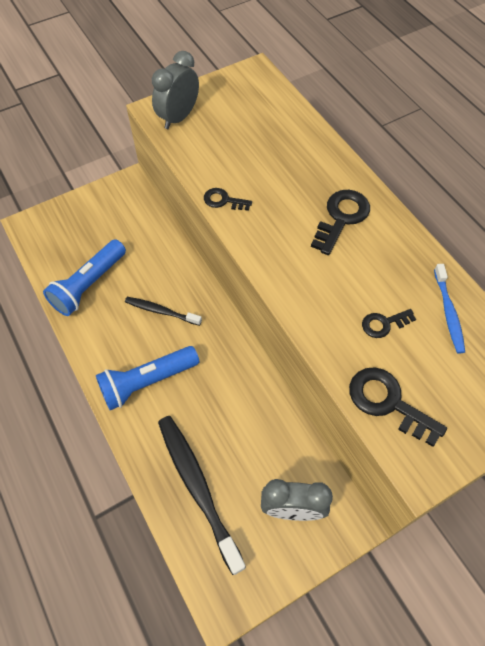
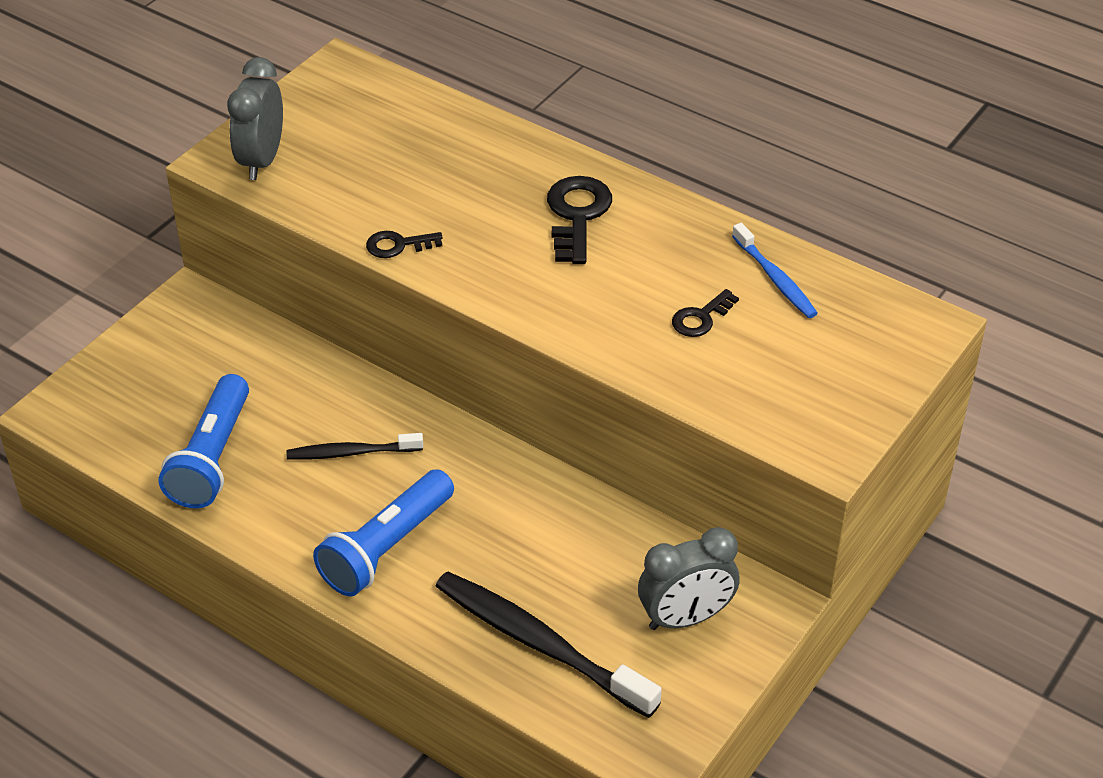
camera: 25 degrees left, 15 degrees down
black key [349,367,447,447] -> none

